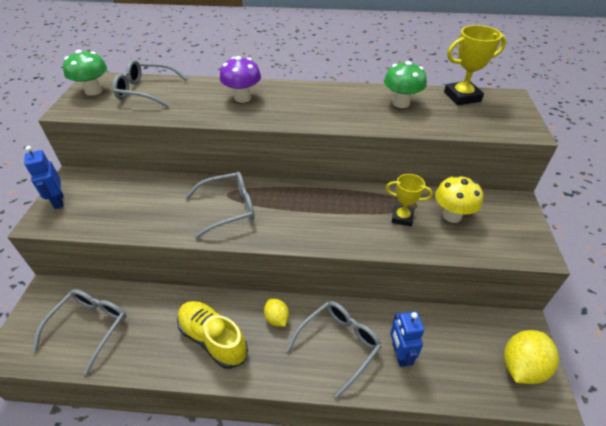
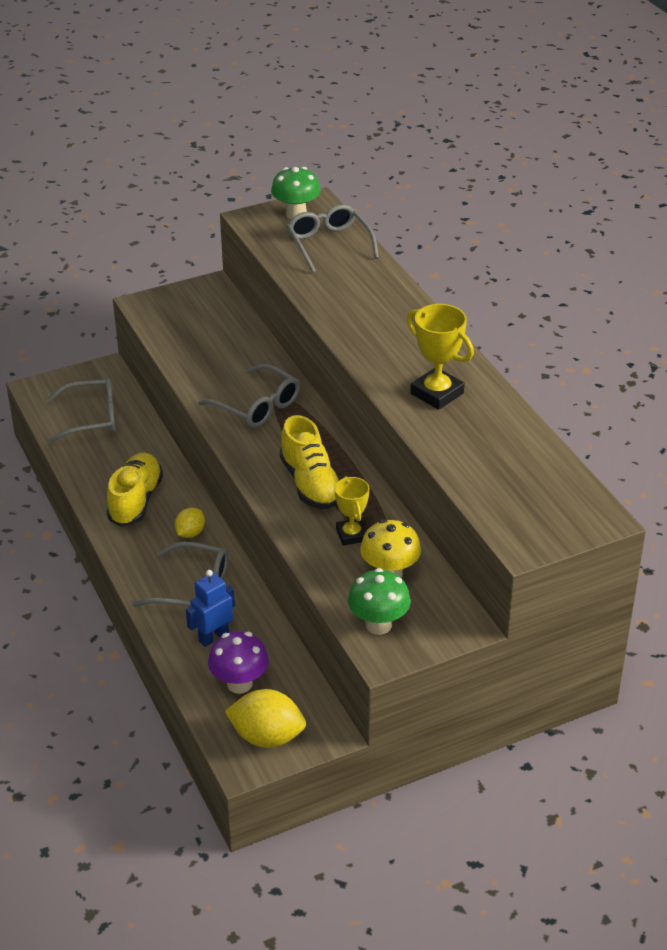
camera: 60 degrees right, 5 degrees down
blue robot [24,146,63,209] -> none
purple mushroom [220,56,261,103] -> purple mushroom moved to [208,631,269,694]
green mushroom [384,61,427,108] -> green mushroom moved to [348,568,411,635]
yellow trophy [444,25,506,105] -> yellow trophy moved to [407,304,474,410]
none -> yellow shoe [280,415,339,509]

